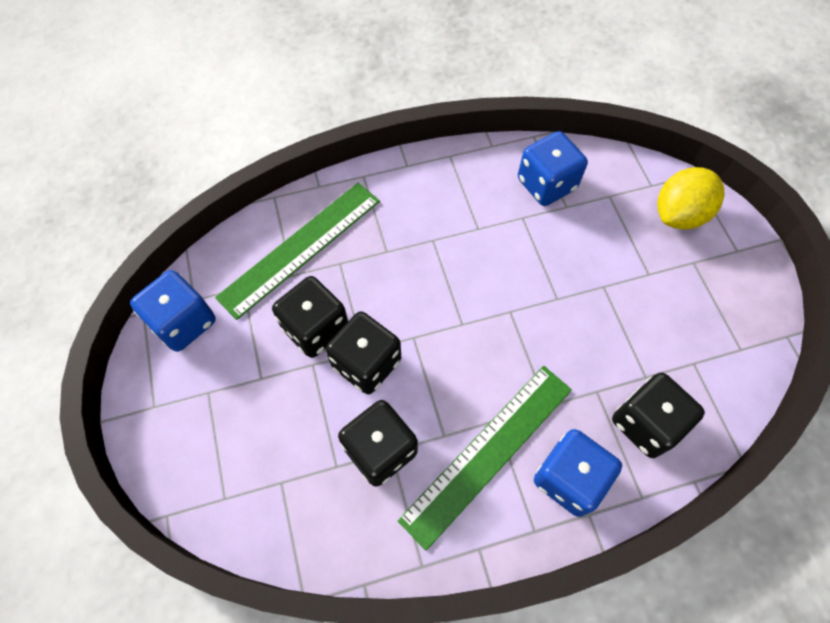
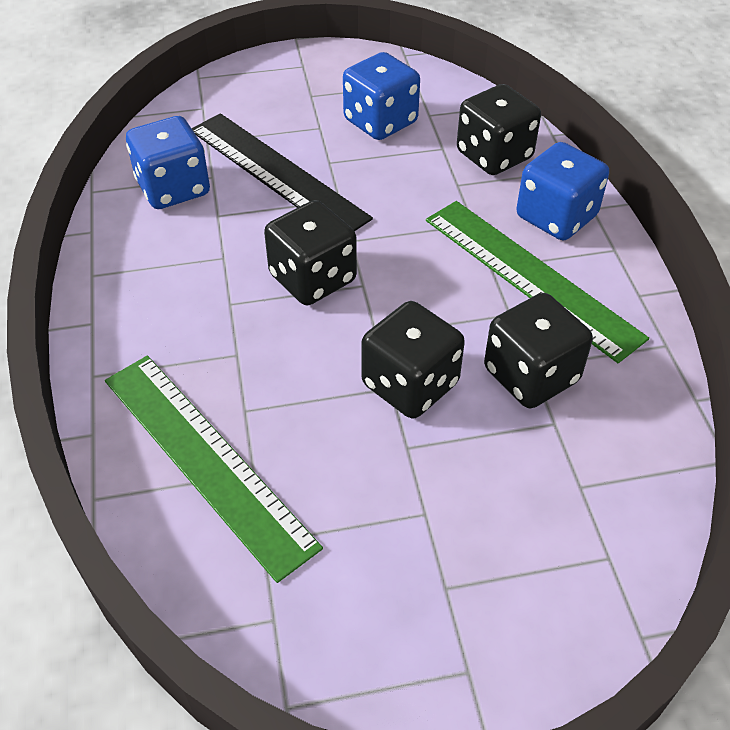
camera: 85 degrees left, 15 degrees down
blue dice [130,270,216,352] -> blue dice moved to [343,52,420,140]
black dice [272,276,348,358] -> black dice moved to [264,200,357,305]
yellow lemon [657,167,725,230] -> none
none -> black ruler [192,113,373,231]

